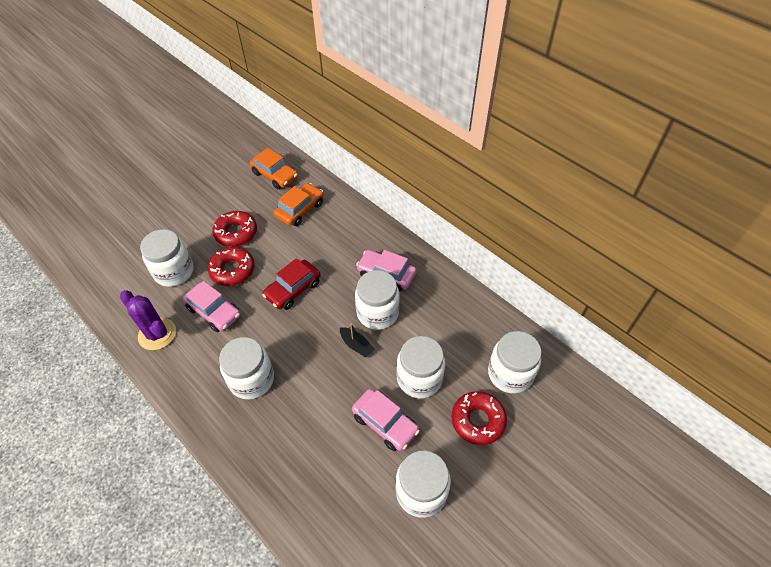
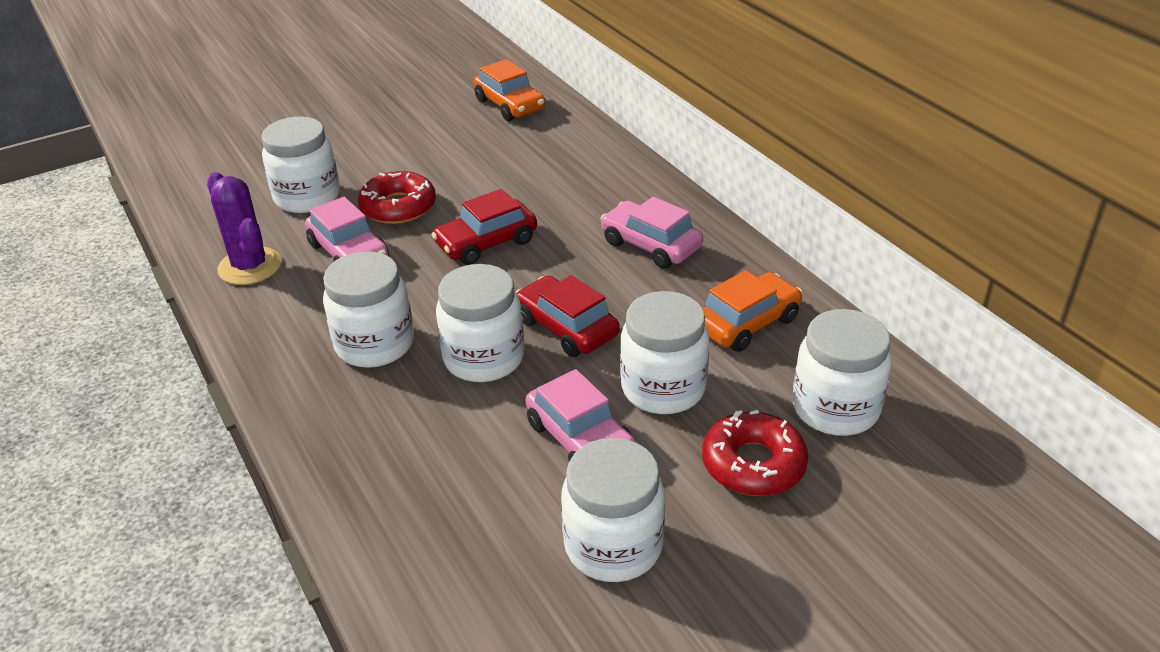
camera: 15 degrees right, 15 degrees down
red donut [212,211,257,247] -> none
orange car [274,183,324,226] -> orange car moved to [702,270,803,352]
black boat [340,323,374,357] -> red car [516,275,620,357]
white jar [355,270,400,330] -> white jar moved to [436,264,524,382]

